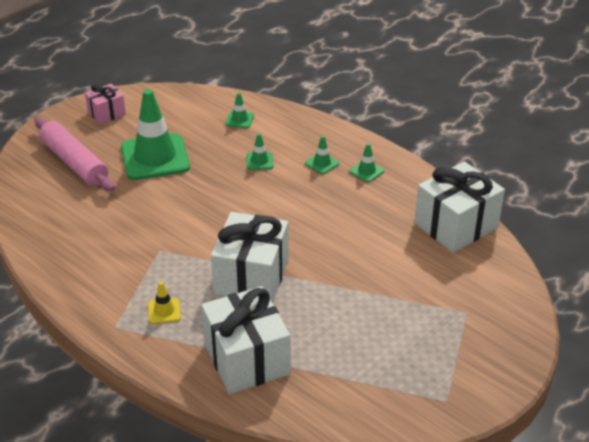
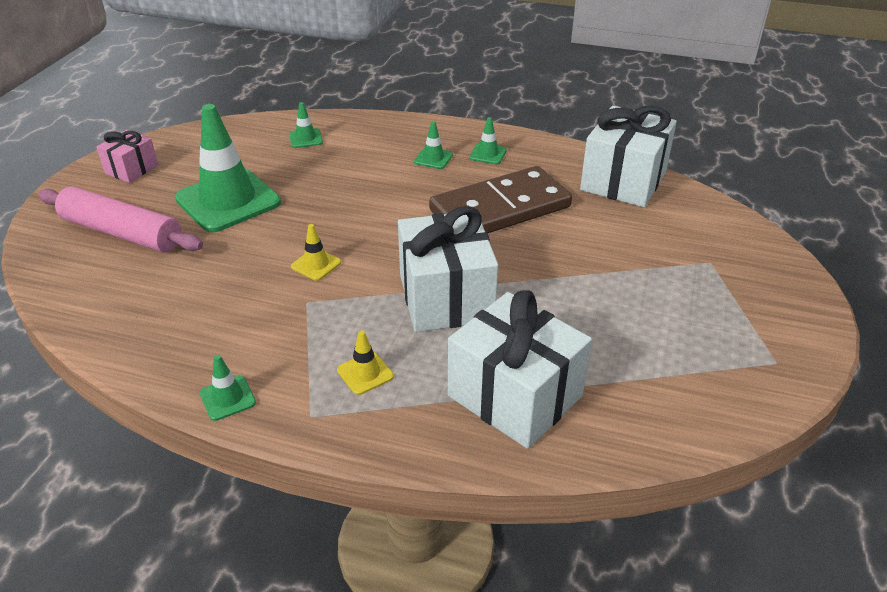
camera: 25 degrees left, 0 degrees up
green traffic cone [246,133,274,170] -> green traffic cone moved to [200,355,256,421]
none -> yellow traffic cone [291,224,341,281]
none -> brown domino [429,166,572,234]

